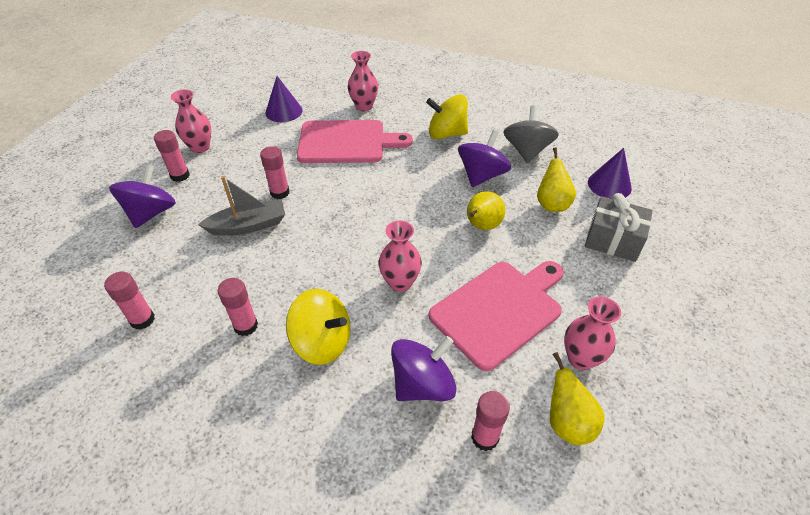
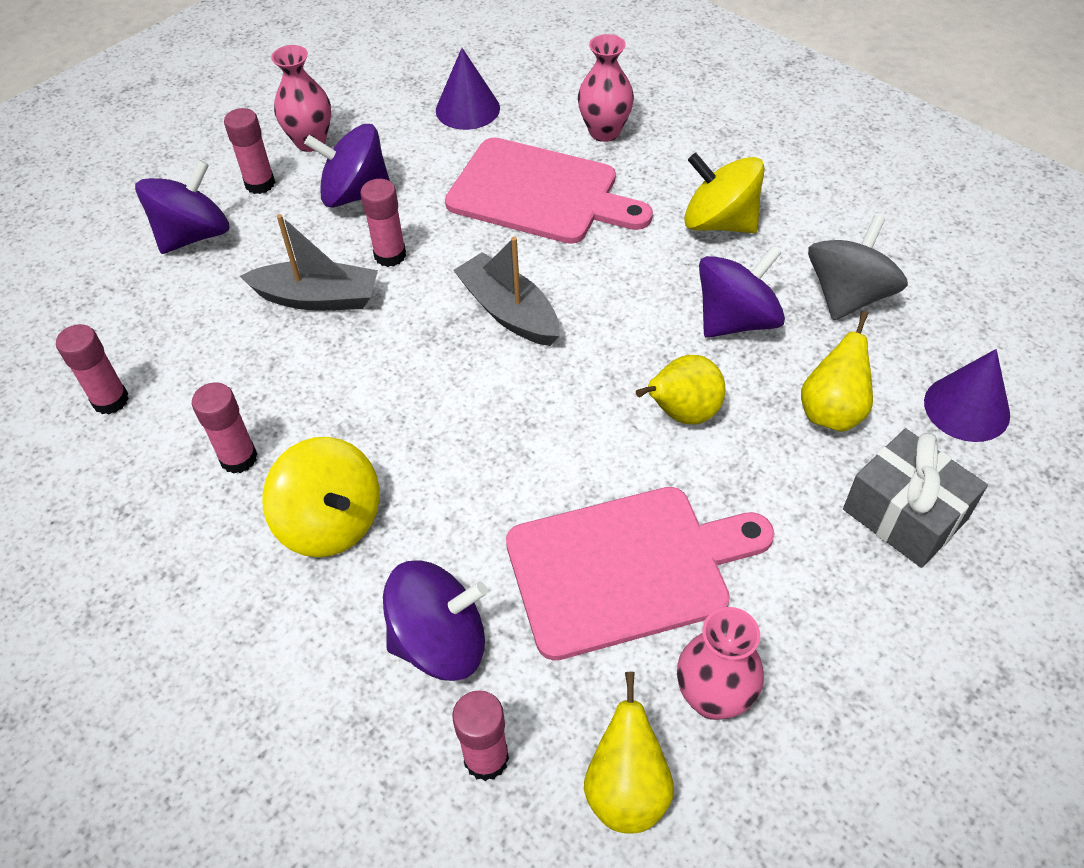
camera: 25 degrees right, 5 degrees up
pink vase [378,221,422,292] -> none
none -> purple spinning top [304,124,390,208]
none -> grey boat [453,237,560,346]

